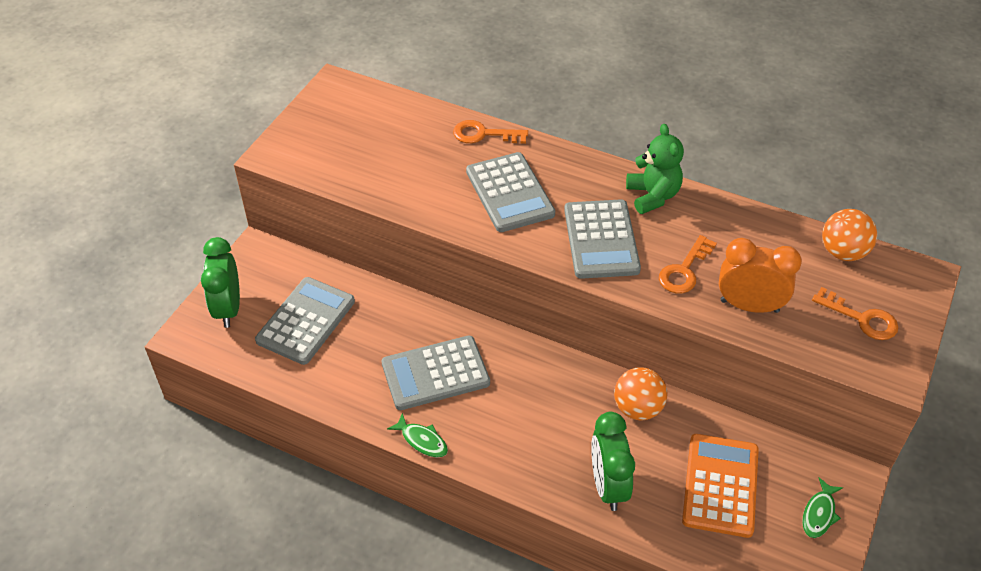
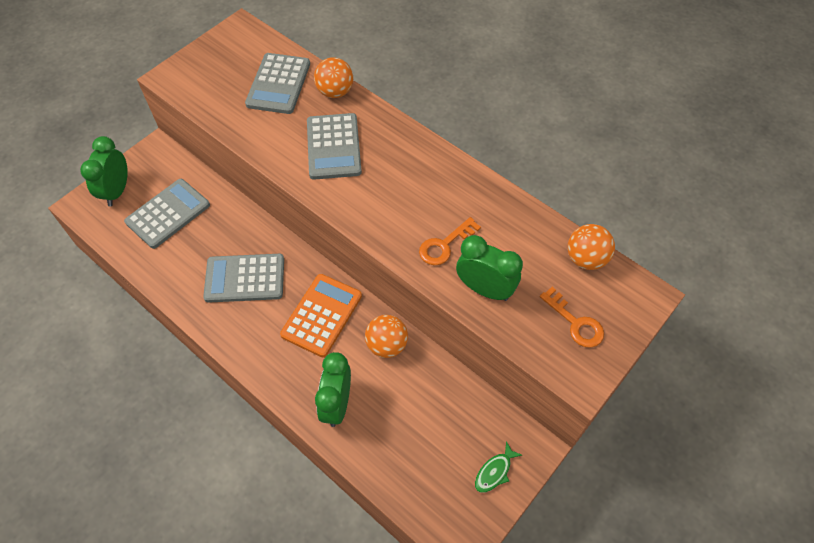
camera: 15 degrees right, 10 degrees up
green fish [387,413,448,457] -> none
orange key [453,120,528,144] -> orange ball [314,57,353,98]
grey calculator [564,199,641,279] -> grey calculator moved to [245,53,310,114]
green teddy bear [626,124,684,214] -> none
orange calculator [682,434,759,538] -> orange calculator moved to [280,274,362,357]
orange clock [719,238,802,313] -> green clock [456,235,523,301]

